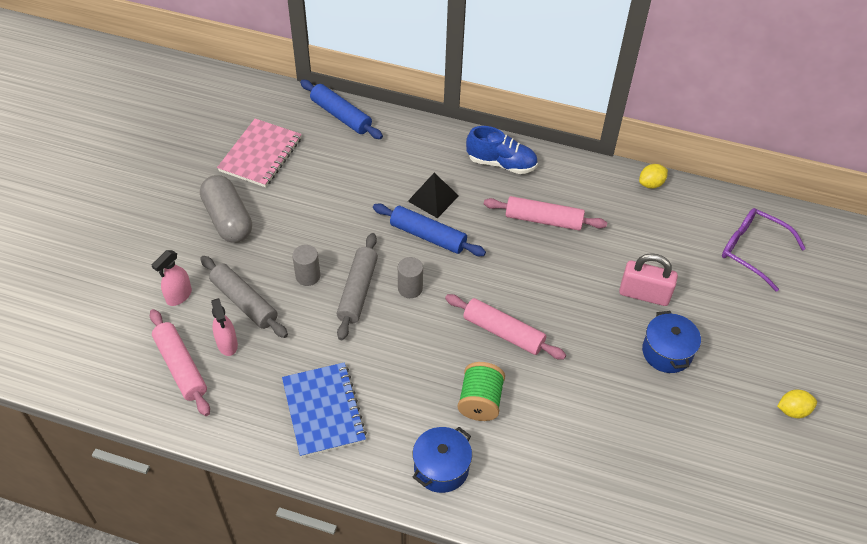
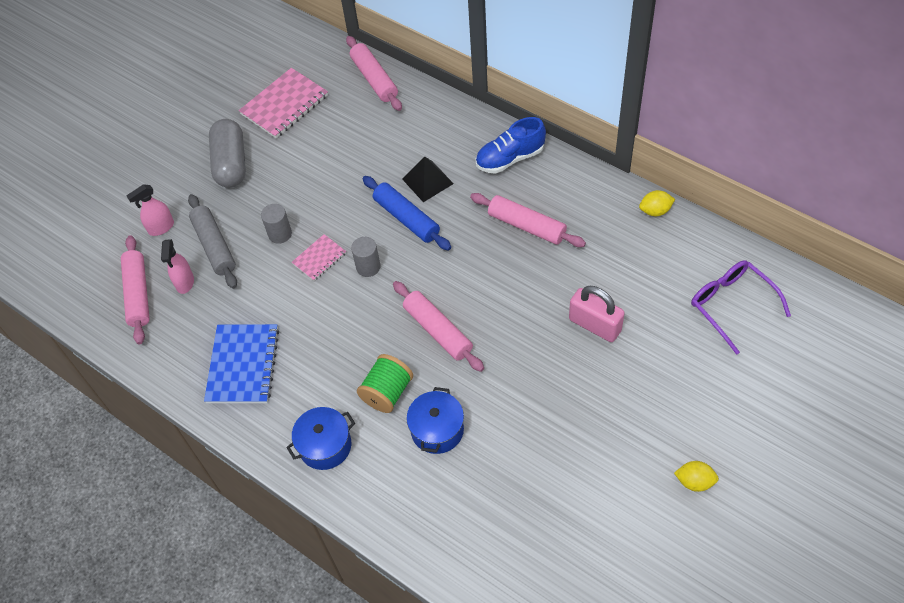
camera: 25 degrees right, 5 degrees up
blue rolling pin [300,80,383,139] -> pink rolling pin [346,36,402,111]
grey rolling pin [337,233,378,340] -> pink notebook [292,234,346,281]
blue shoe [466,126,538,174] -> blue shoe turned 120 degrees clockwise [476,117,546,174]
blue pot [642,311,701,373] -> blue pot moved to [406,387,464,454]

